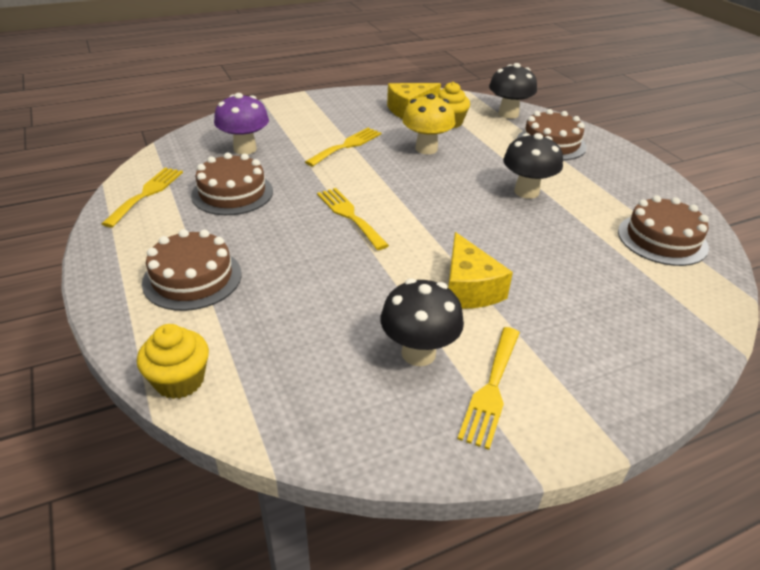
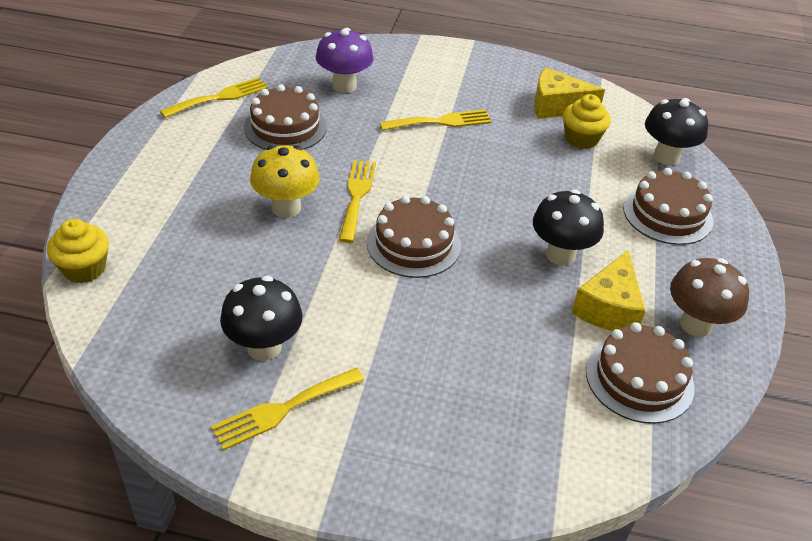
camera: 35 degrees right, 5 degrees up
brown cake [142,229,242,311] -> brown cake moved to [367,195,461,278]
yellow mushroom [402,94,455,154] -> yellow mushroom moved to [250,145,319,218]
yellow cheese [448,232,513,309] -> yellow cheese moved to [571,250,645,331]
none -> brown mushroom [670,258,749,337]

